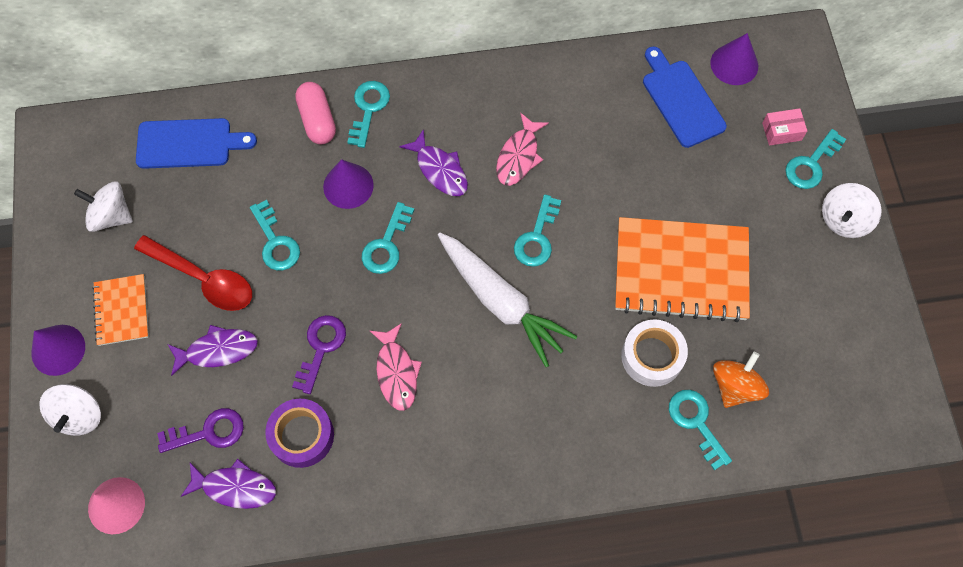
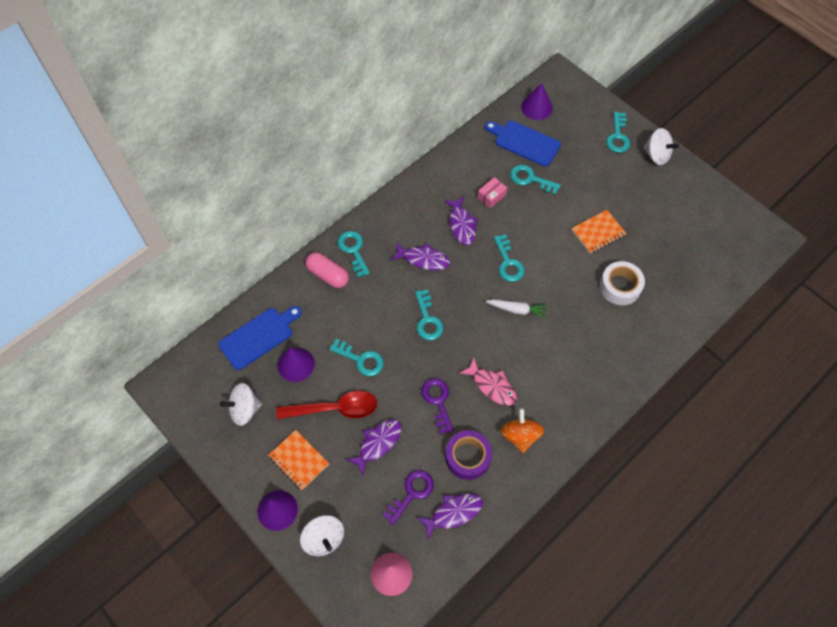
camera: 35 degrees left, 5 degrees down
purple cone [323,159,374,209] -> purple cone moved to [278,348,315,382]
white carrot [438,233,578,367] -> white carrot [486,299,549,319], size x0.52
pink fish [496,113,549,186] -> purple fish [444,196,478,245]
orange notebook [615,217,750,322] -> orange notebook [572,210,626,254], size x0.51
turquoise key [669,390,732,470] -> turquoise key moved to [510,165,561,195]
orange spinning top [713,352,769,408] -> orange spinning top moved to [501,408,544,453]
pink box [762,108,807,146] -> pink box moved to [478,177,507,209]
white spinning top [822,183,882,238] -> white spinning top turned 60 degrees counterclockwise [644,128,679,165]

